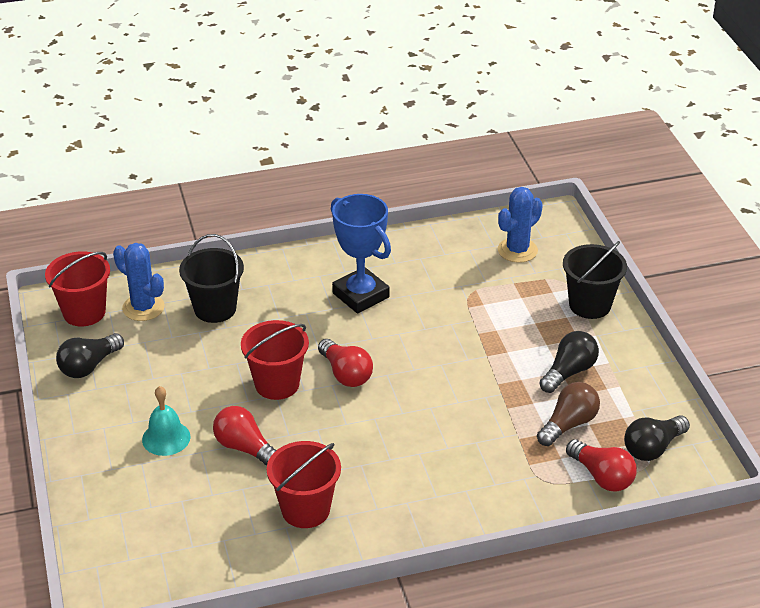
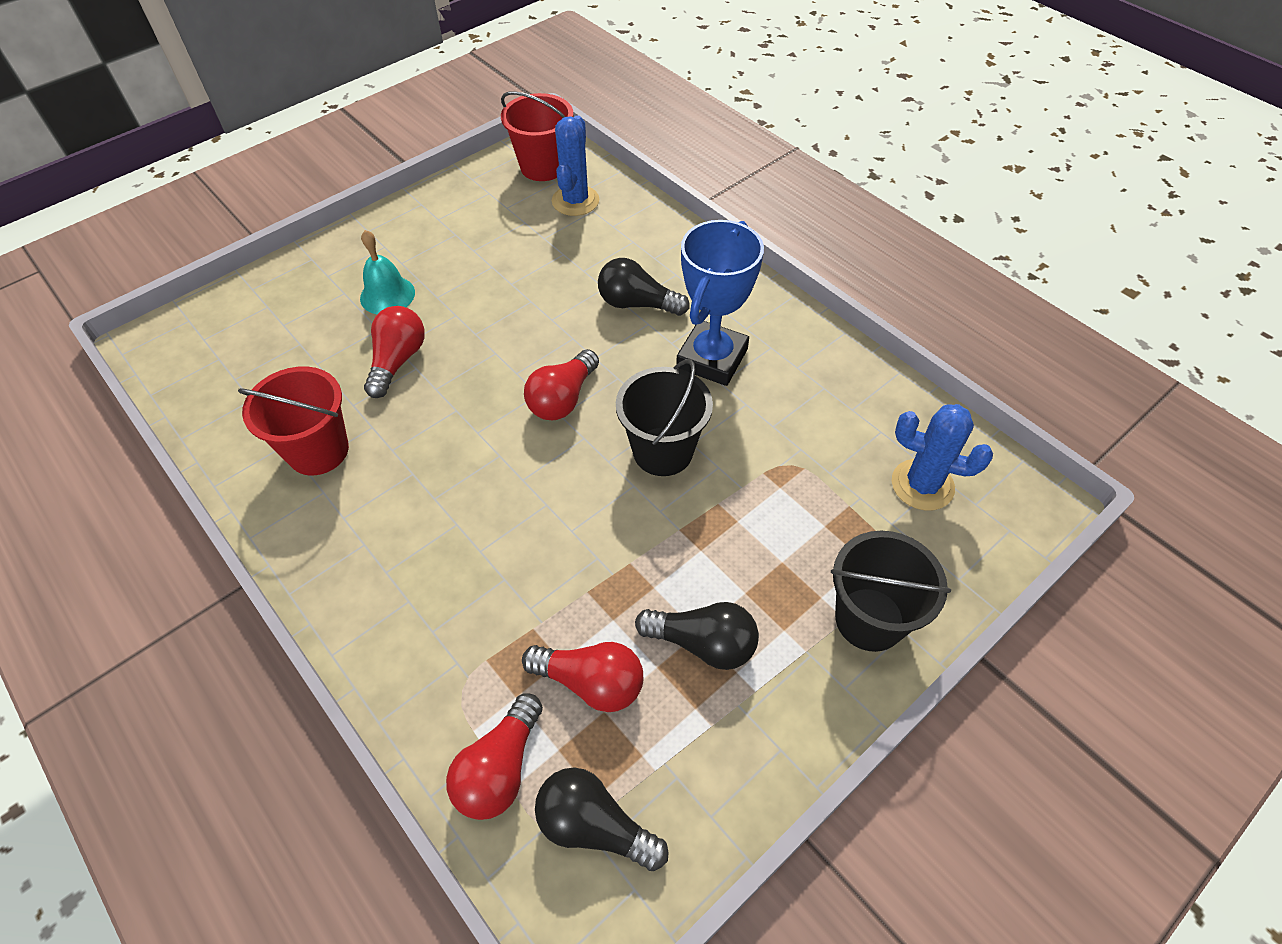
camera: 65 degrees right, 15 degrees up
black light bulb [56,333,124,378] -> black light bulb moved to [598,258,690,316]
black bucket [179,234,244,323] -> black bucket moved to [616,359,713,476]
red bucket [241,320,309,400] -> none
brown light bulb [537,382,600,446] -> red light bulb [522,642,643,712]

